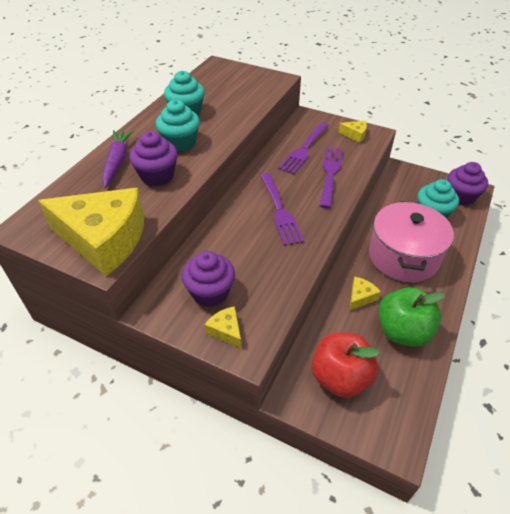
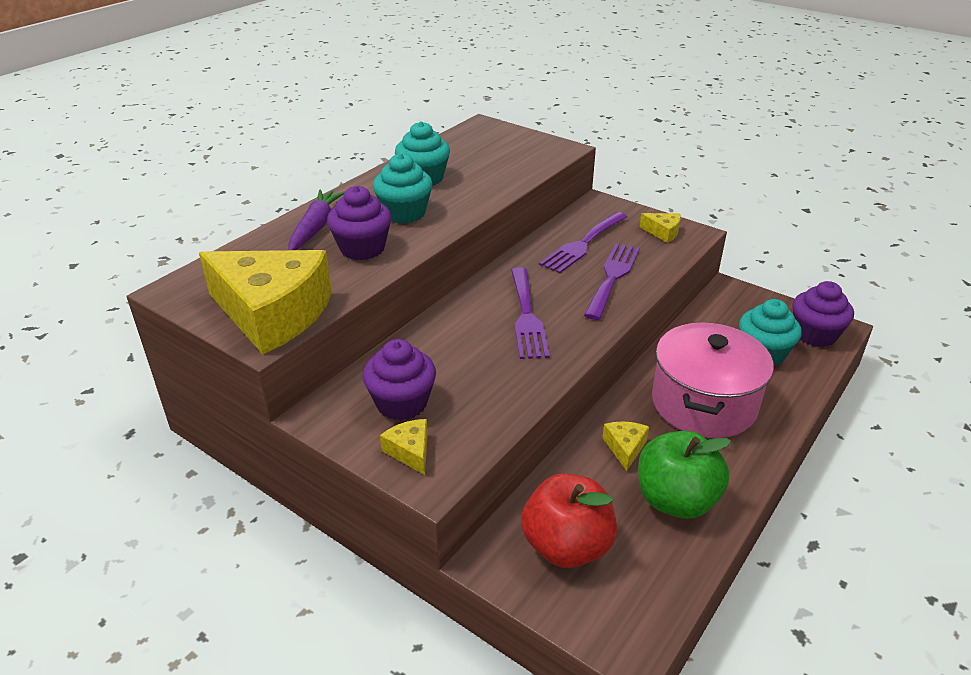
camera: 10 degrees right, 10 degrees down
yellow cheese [349,277,381,311] -> yellow cheese turned 45 degrees counterclockwise [602,421,649,471]

